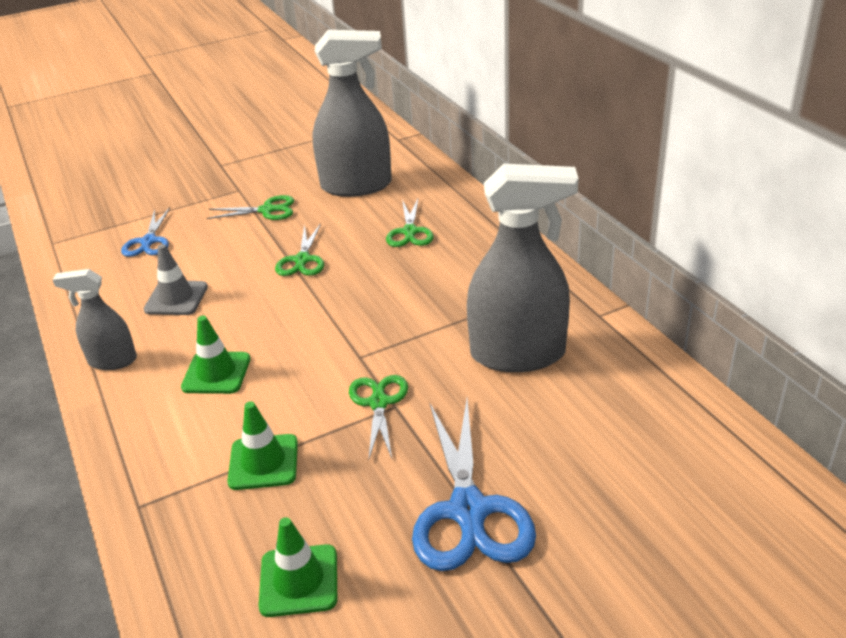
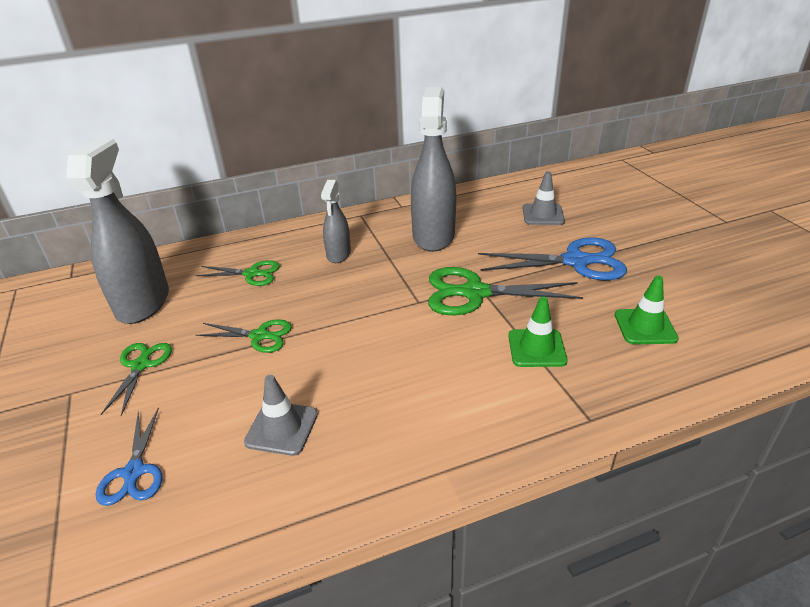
camera: 85 degrees left, 0 degrees up
grey spray bottle [53,269,137,370] -> grey spray bottle moved to [321,180,351,263]
blue scissors [121,208,170,257] -> blue scissors turned 75 degrees clockwise [96,407,162,506]
green traffic cone [181,316,251,394] -> none
green scissors [349,375,408,458] -> green scissors [428,267,583,315], size x1.72
none -> grey traffic cone [523,171,565,225]

